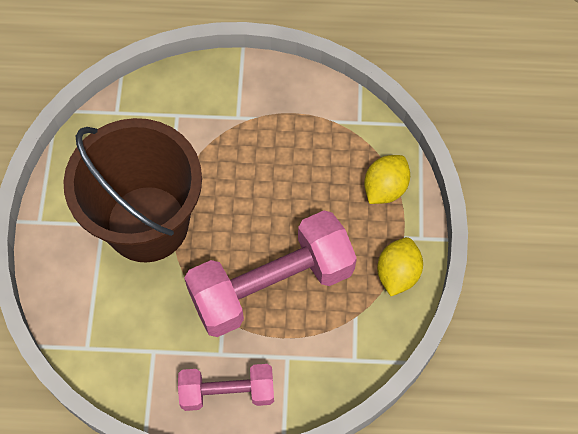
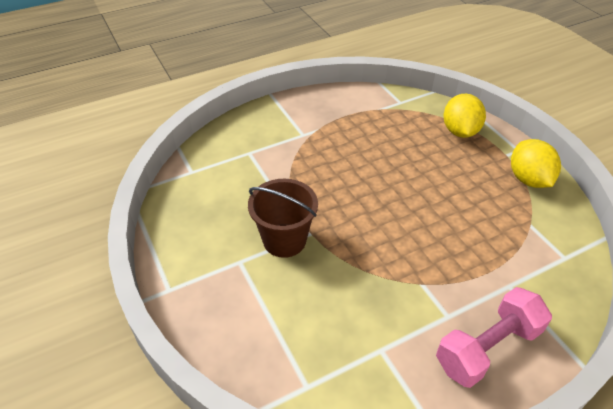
camera: 30 degrees left, 20 degrees down
brown bucket [63,118,202,262] -> brown bucket [248,179,318,258], size x0.47
pink dumbbell [184,210,357,337] -> none

